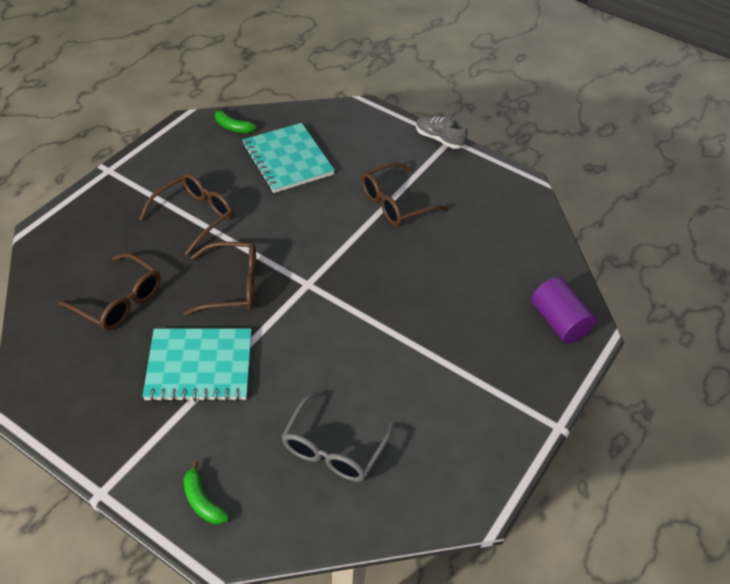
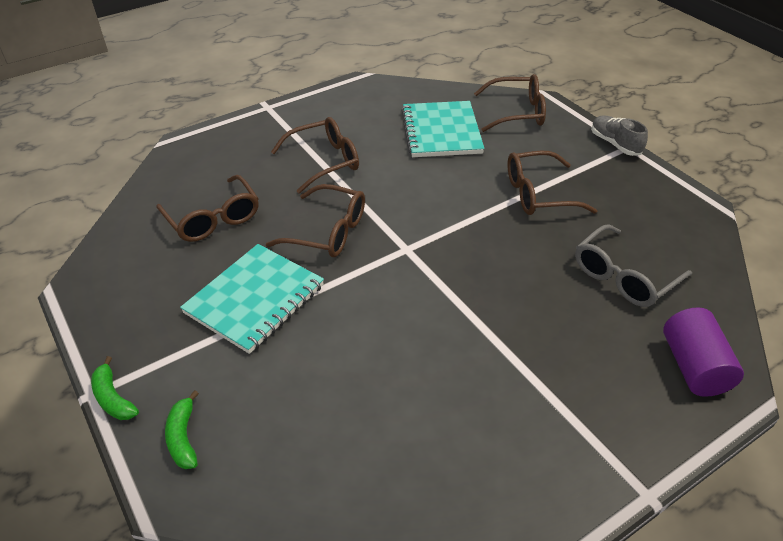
camera: 25 degrees right, 5 degrees down
turquoise notebook [142,328,252,402] -> turquoise notebook turned 75 degrees counterclockwise [180,244,324,354]
green banana [215,107,256,133] -> green banana moved to [91,356,139,420]
grey glasses [281,391,395,482] -> grey glasses moved to [575,224,692,307]
none -> brown glasses [474,74,546,132]

